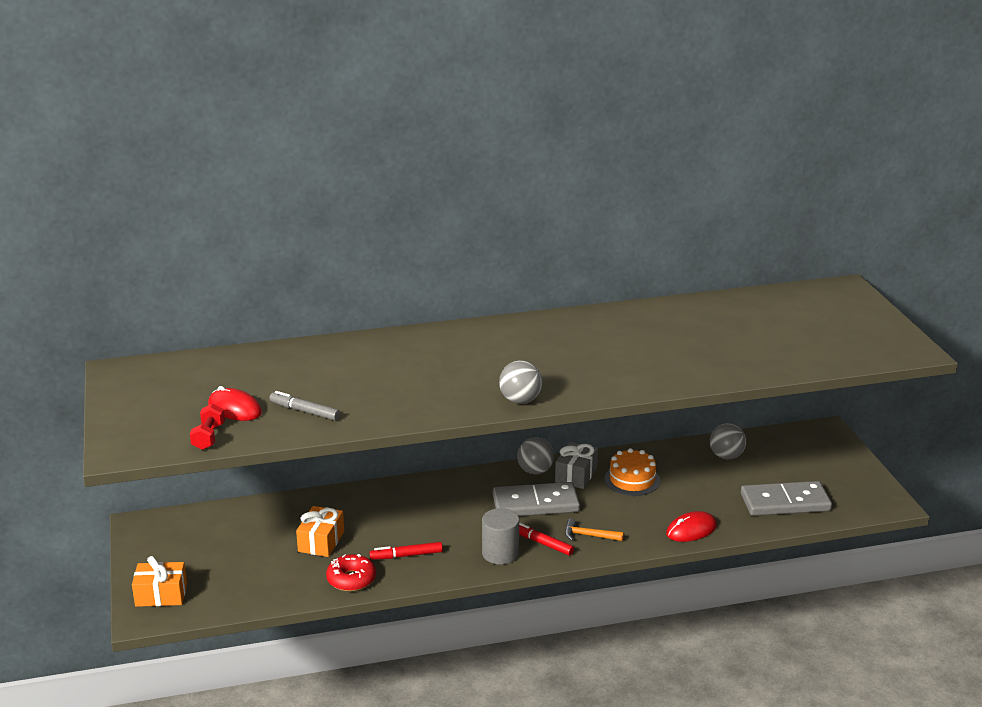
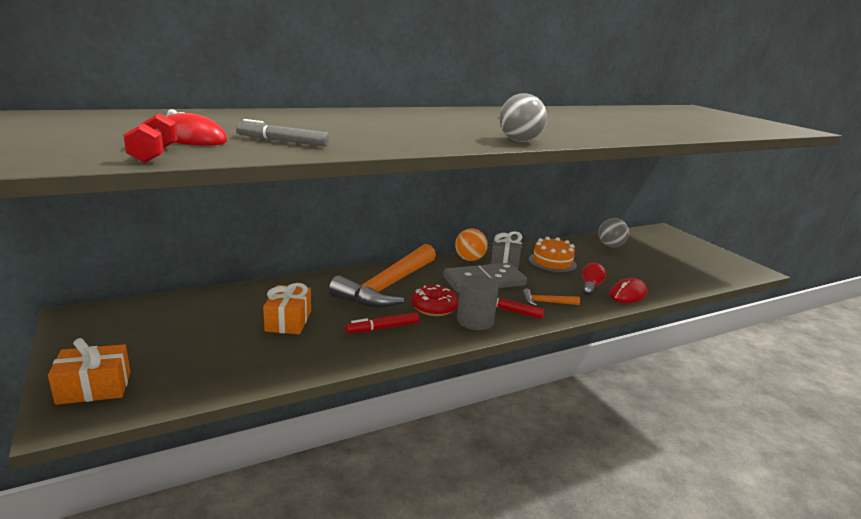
camera: 15 degrees left, 5 degrees down
red donut [326,554,376,592] -> red donut moved to [411,285,458,316]
grey ball [517,438,554,474] -> orange ball [455,229,488,261]
grey domino [741,481,832,516] -> none
none -> orange hammer [329,244,436,308]
none -> red light bulb [582,263,606,296]

